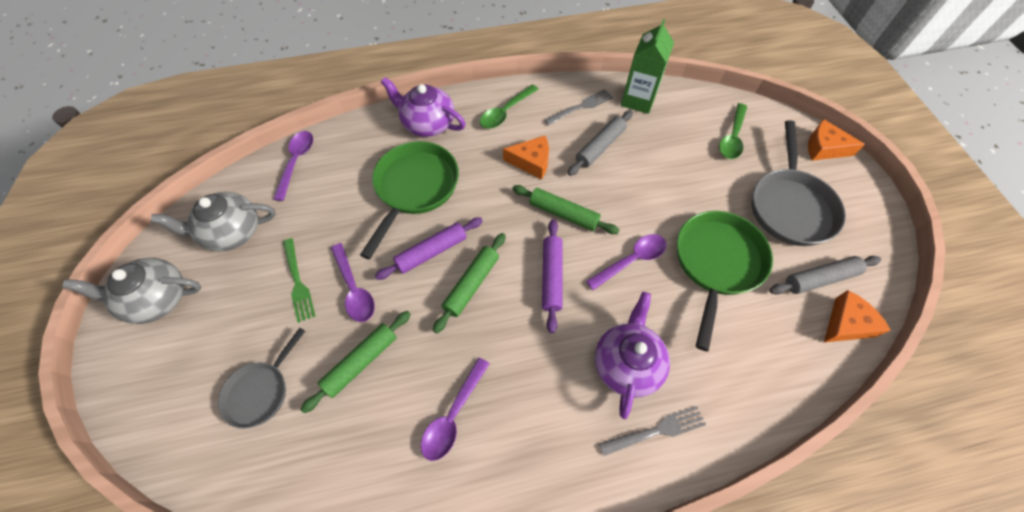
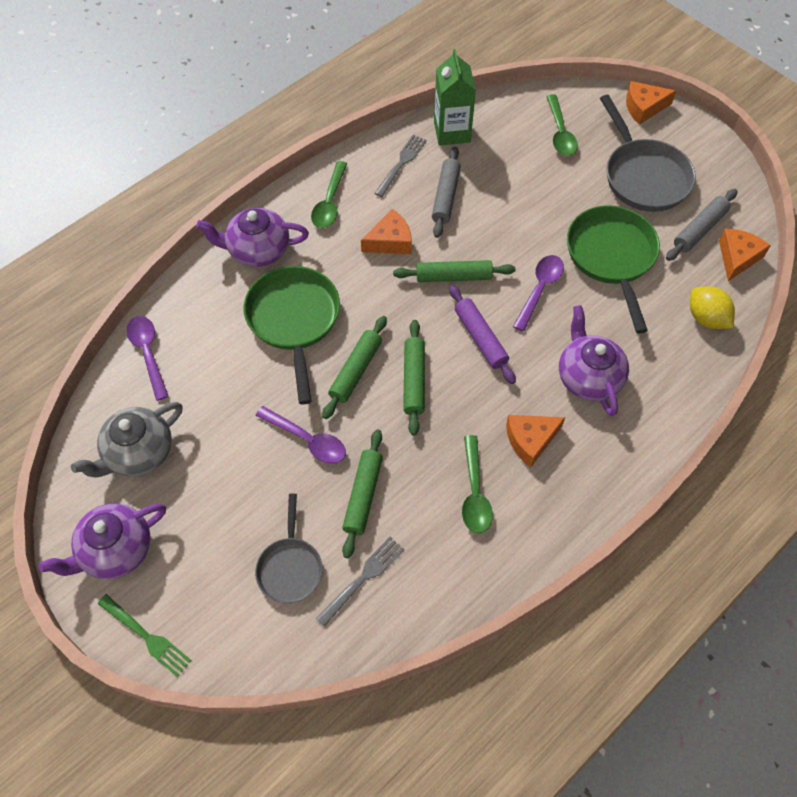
camera: 30 degrees left, 0 degrees up
grey teapot [62,258,201,324] -> purple teapot [39,503,166,579]
green fork [283,238,315,323] -> green fork moved to [98,594,192,677]
purple rolling pin [375,217,483,280] -> green rolling pin [322,316,387,419]
purple spoon [421,358,490,461] -> green spoon [462,435,493,533]
grey fork [599,406,706,456] -> grey fork moved to [316,537,404,627]
none -> orange cheese [506,415,565,467]
none -> yellow lemon [690,286,735,329]

